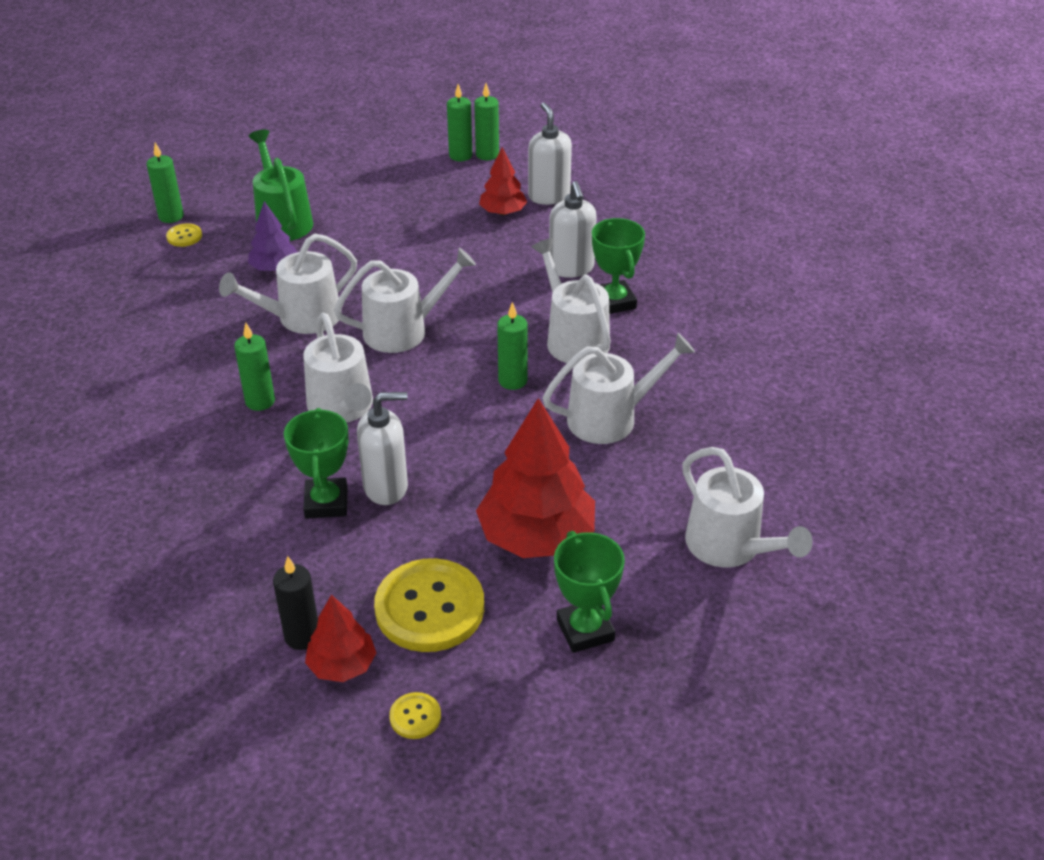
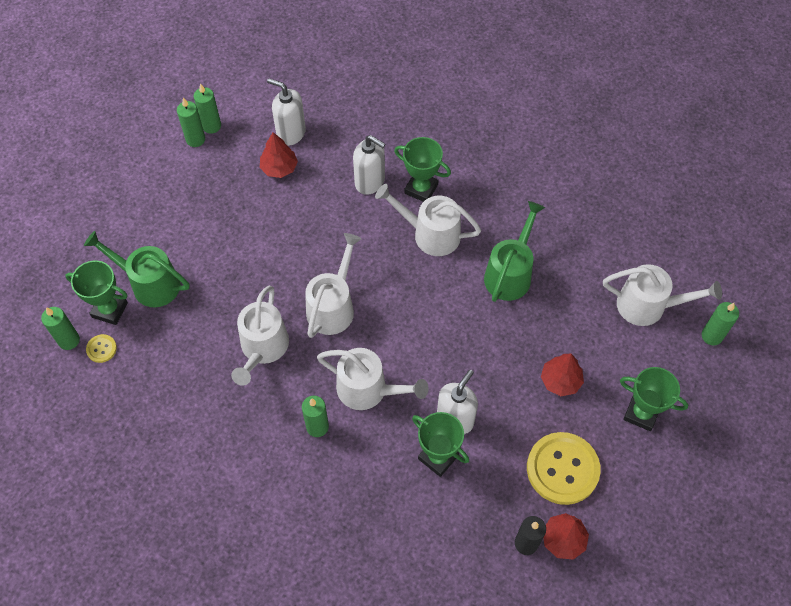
camera: 45 degrees left, 20 degrees up
purple tree [248,201,297,272] -> none
yellow button [389,692,441,739] -> none
red tree [476,398,595,558] -> red tree [541,354,584,396], size x0.54
green candle [497,302,528,390] -> green candle moved to [701,302,739,345]
white watering can [542,333,695,444] -> green watering can [484,201,545,302]
none -> green trophy [65,261,128,325]

